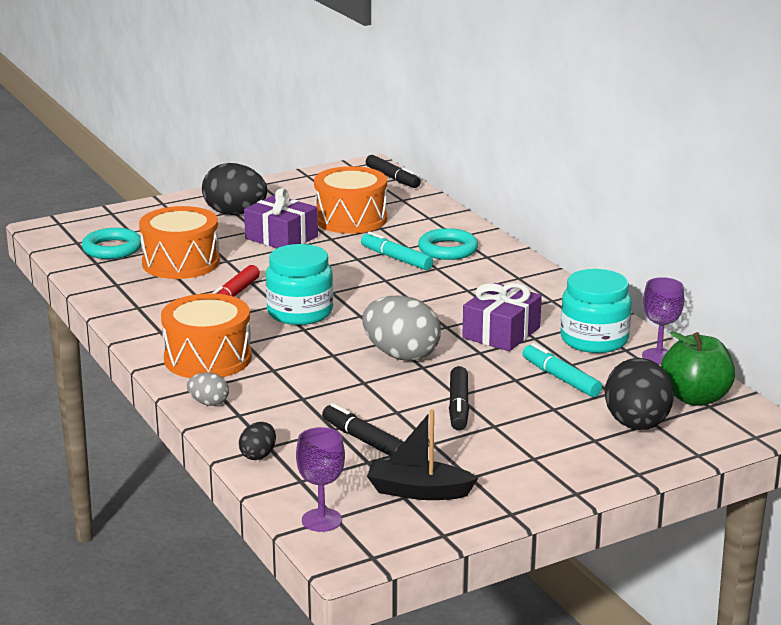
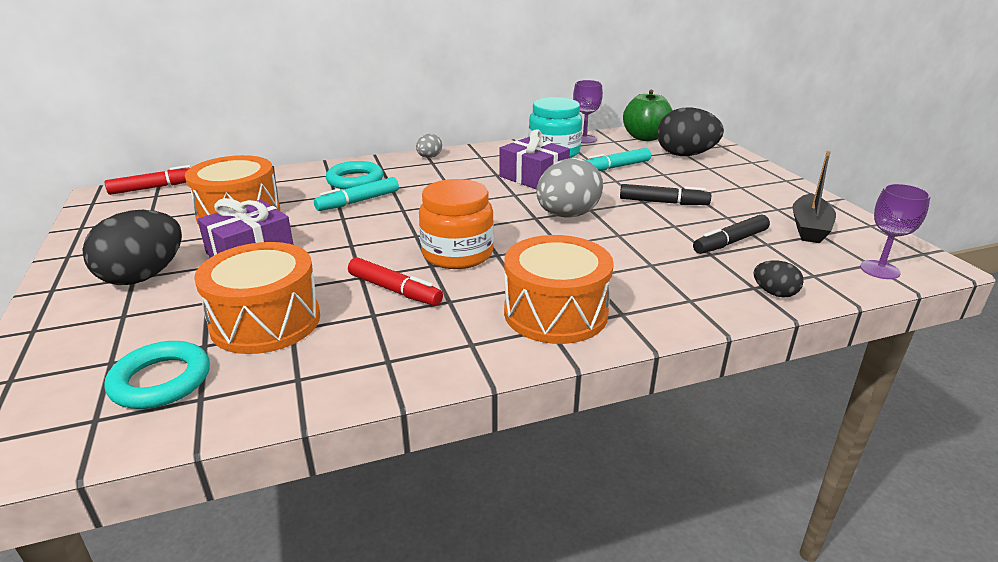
camera: 80 degrees left, 5 degrees up
grey egg [187,372,229,406] -> grey egg moved to [416,134,442,158]
turquoise jar [266,244,333,325] -> orange jar [419,179,494,269]
black marker [366,155,421,188] -> red marker [105,165,190,195]

